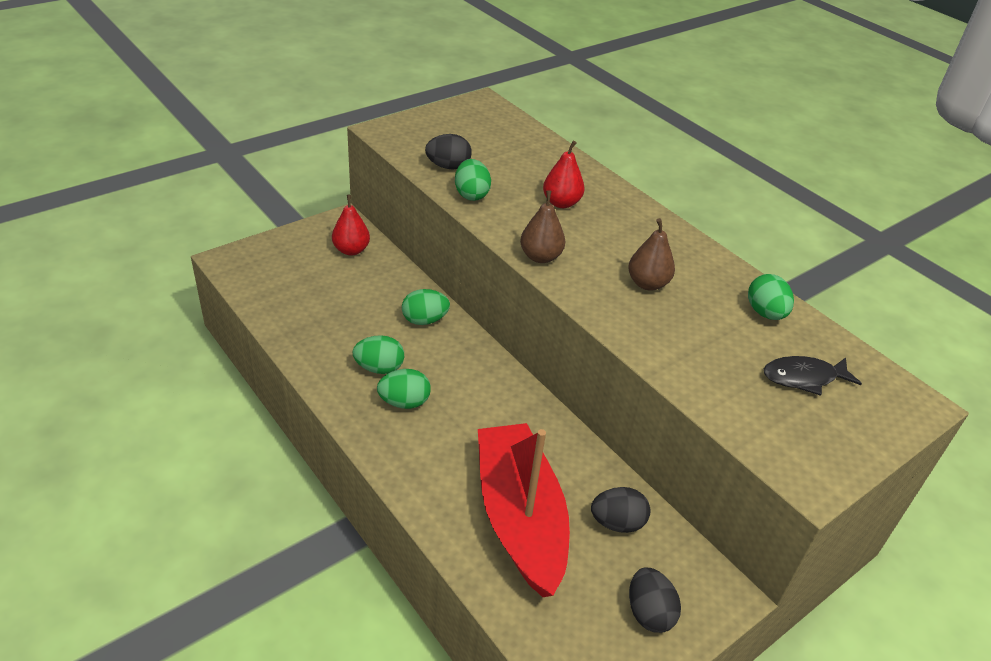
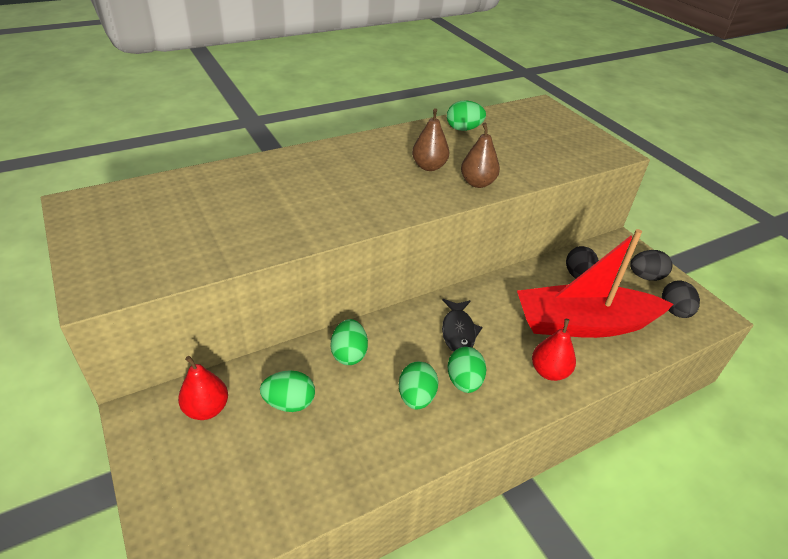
camera: 80 degrees left, 0 degrees up
black egg [425,134,472,170] -> black egg moved to [662,280,700,318]
green egg [455,159,491,201] -> green egg moved to [260,370,315,412]
brown pear [520,190,565,263] -> brown pear moved to [461,123,500,188]
red pear [543,141,585,208] -> red pear moved to [532,319,576,381]
black fish [764,356,862,396] -> black fish moved to [442,299,483,352]

